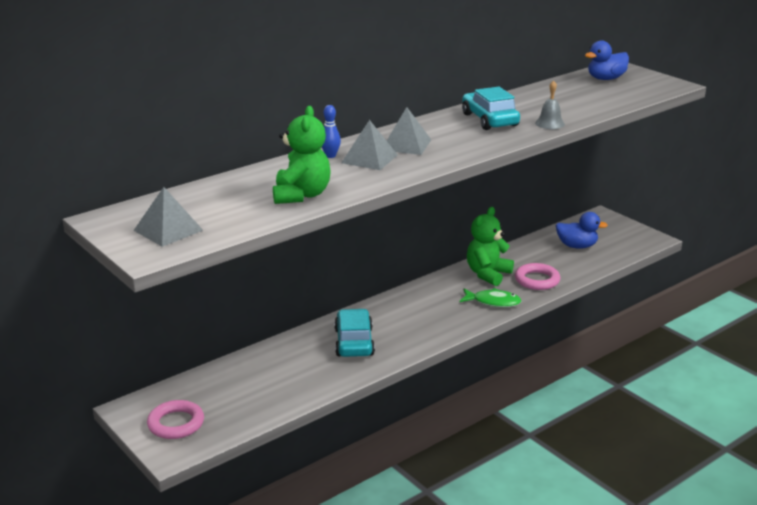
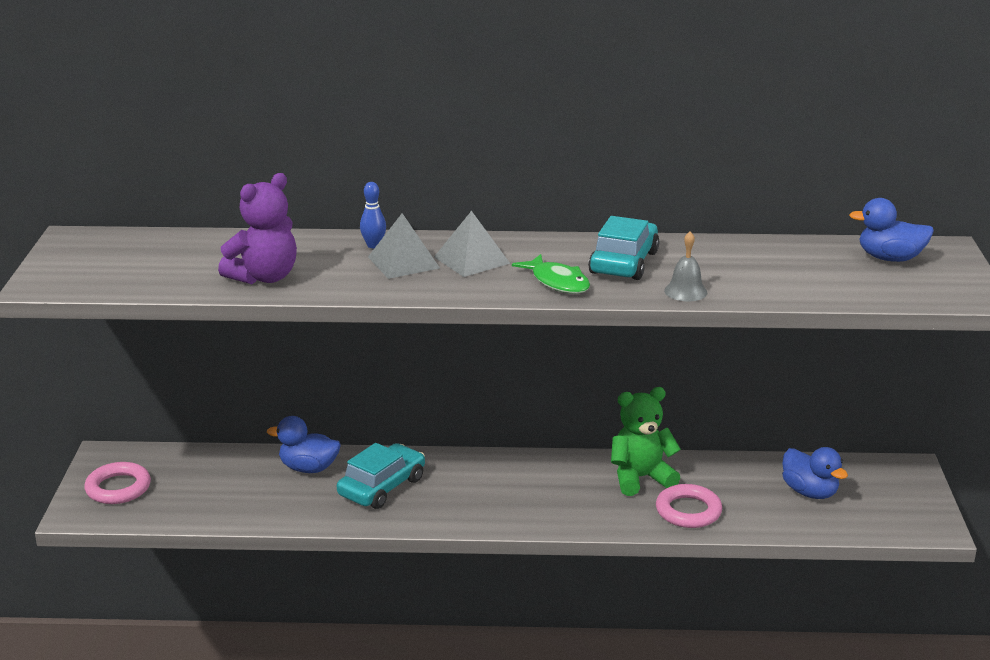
camera: 40 degrees right, 0 degrees up
grey pyramid [133,187,203,247] -> none
green teddy bear [273,106,331,204] -> purple teddy bear [218,173,297,284]
green fish [460,288,521,307] -> green fish moved to [512,254,590,294]
none -> blue duck [267,416,341,473]

